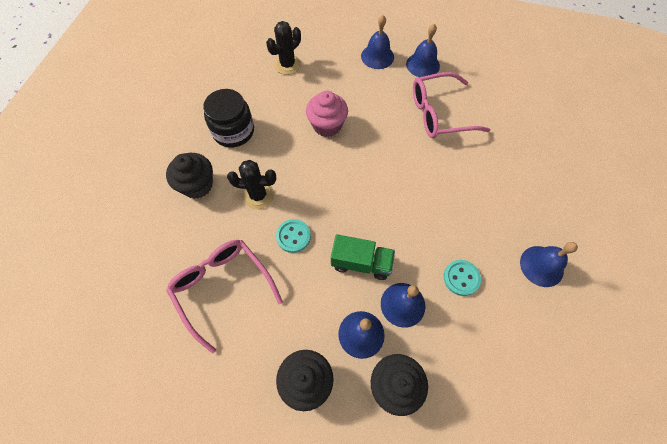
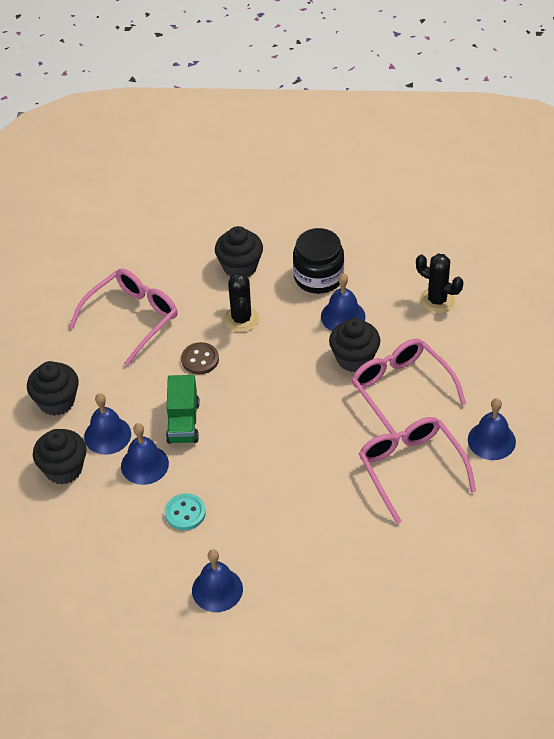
camera: 80 degrees right, 15 degrees down
turquoise button [276,219,311,253] -> brown button [181,342,219,375]
pink cupcake [306,91,348,137] -> black cupcake [329,318,380,372]
blue bell [361,15,394,69] -> blue bell moved to [321,273,366,331]
none -> pink glasses [351,339,466,441]

